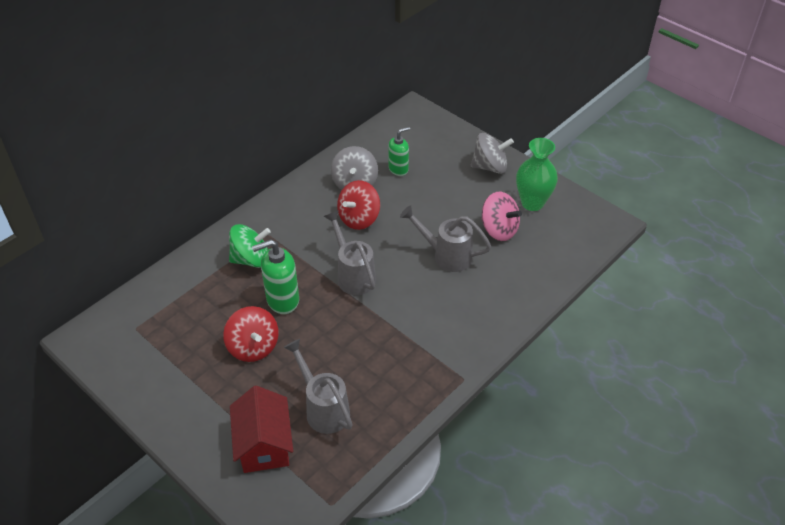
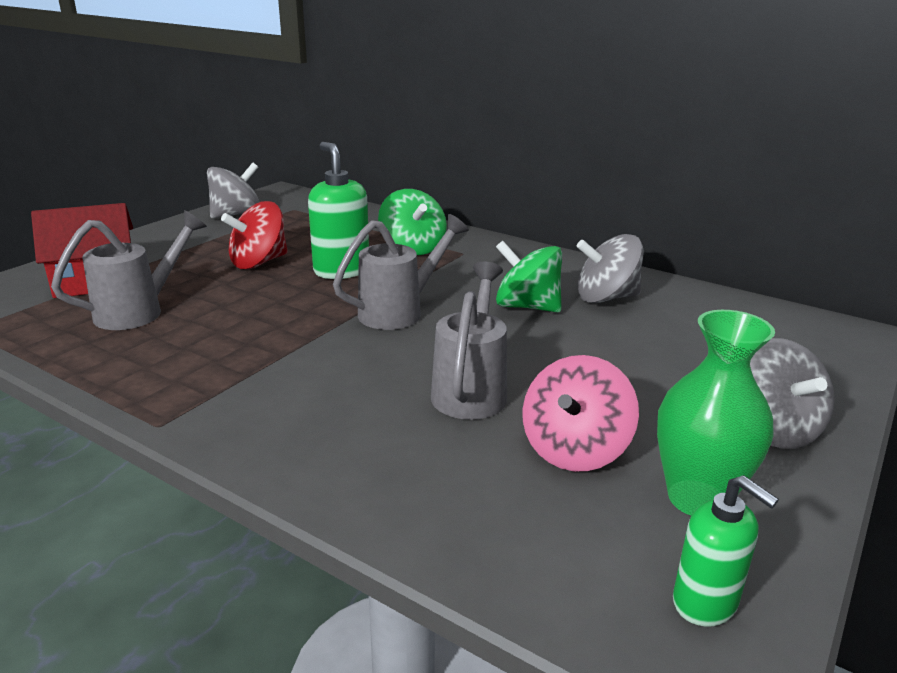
camera: 80 degrees right, 20 degrees down
red spinning top [337,180,380,230] -> green spinning top [496,241,562,313]
green soap dispenser [388,127,410,176] -> green soap dispenser moved to [673,475,779,627]
none -> grey spinning top [207,163,260,218]

